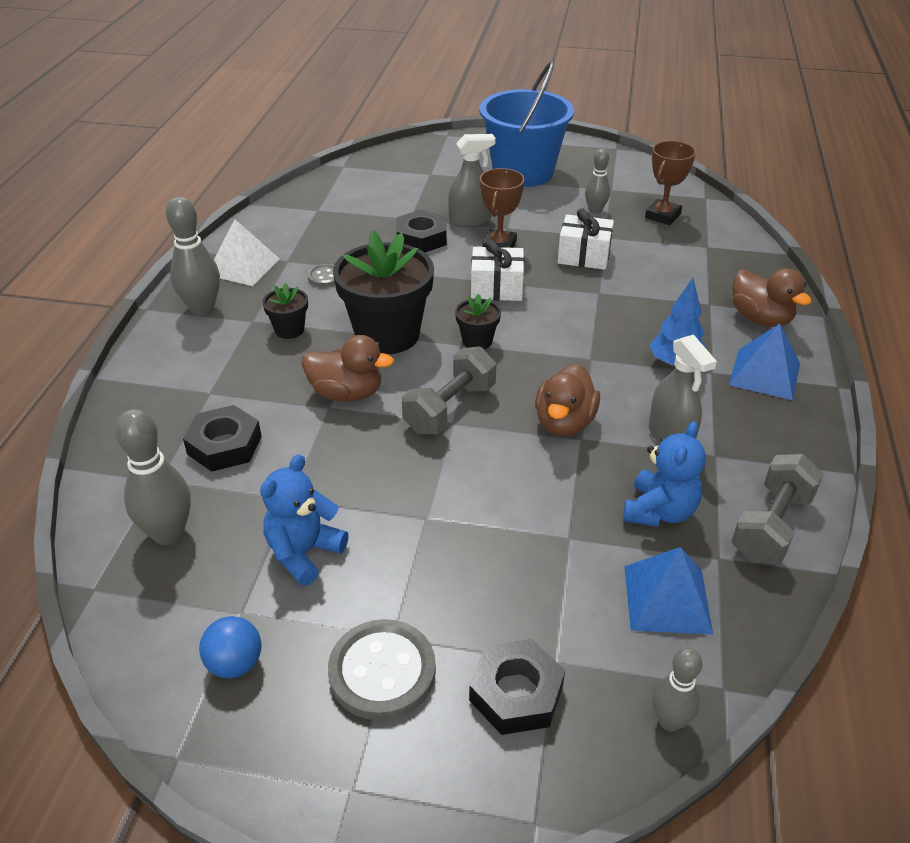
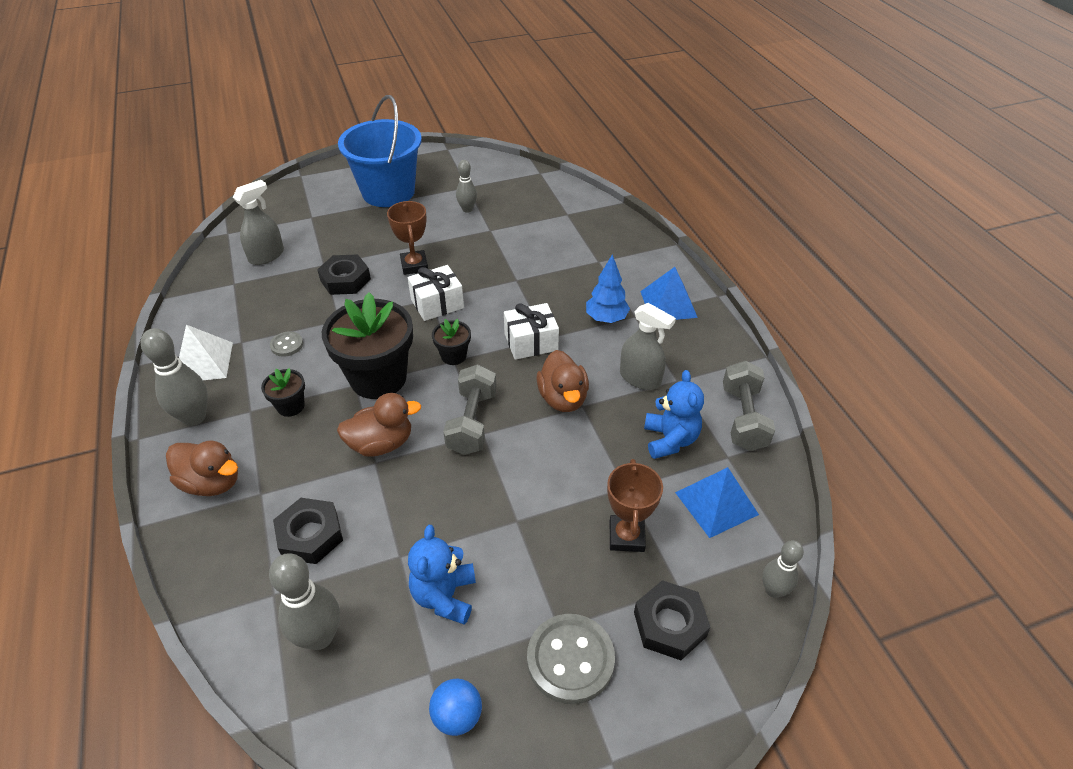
camera: 30 degrees left, 5 degrees up
grey spray bottle [448,134,496,227] -> grey spray bottle moved to [233,180,284,265]
white gift [557,209,614,270] -> white gift moved to [504,303,559,360]
brown trophy [645,141,696,225] -> brown trophy moved to [607,459,663,552]
brown duck [732,268,812,327] -> brown duck moved to [166,441,238,496]

